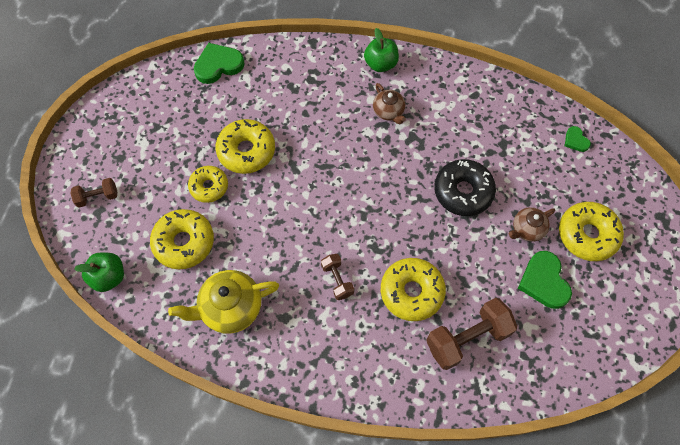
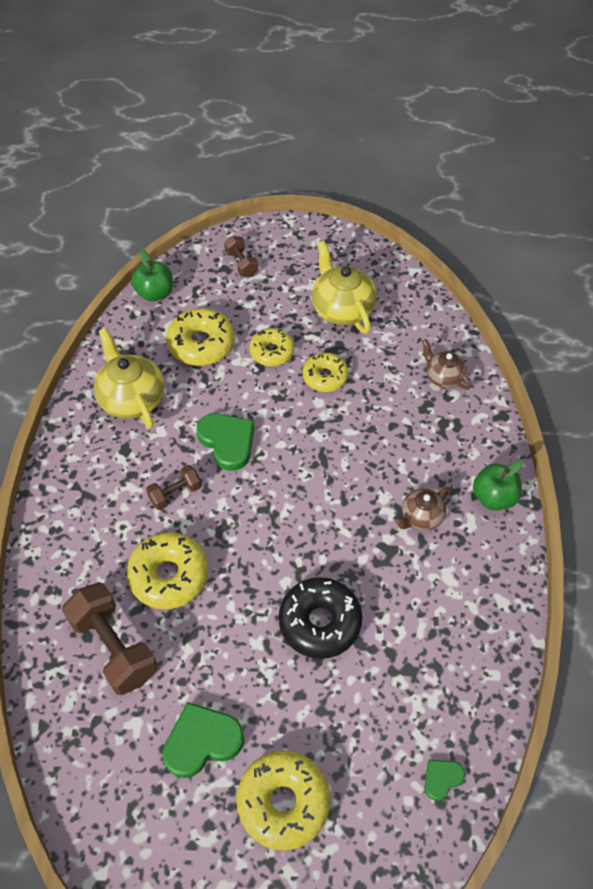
camera: 80 degrees right, 10 degrees down
green heart [194,43,245,84] -> green heart moved to [196,413,255,471]
yellow donut [216,119,275,174] -> yellow donut [303,353,348,392], size x0.66
brown teapot [509,207,555,242] -> brown teapot moved to [422,339,471,390]
none -> yellow teapot [312,241,377,334]

